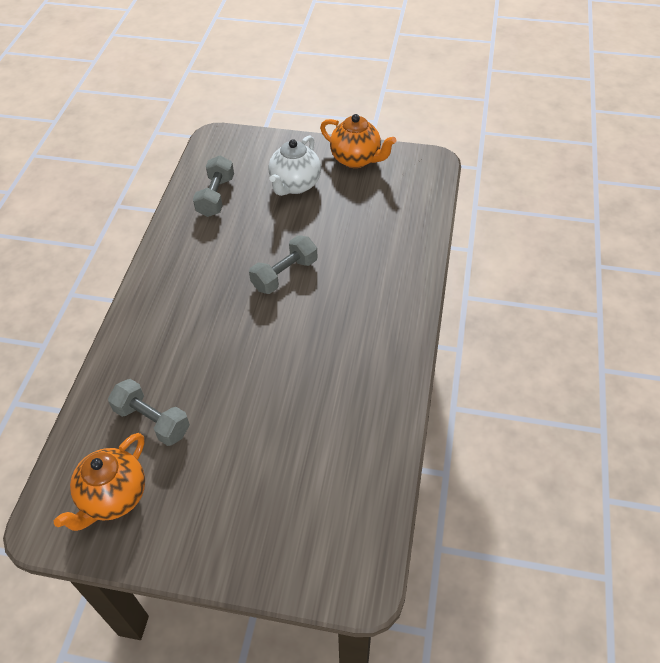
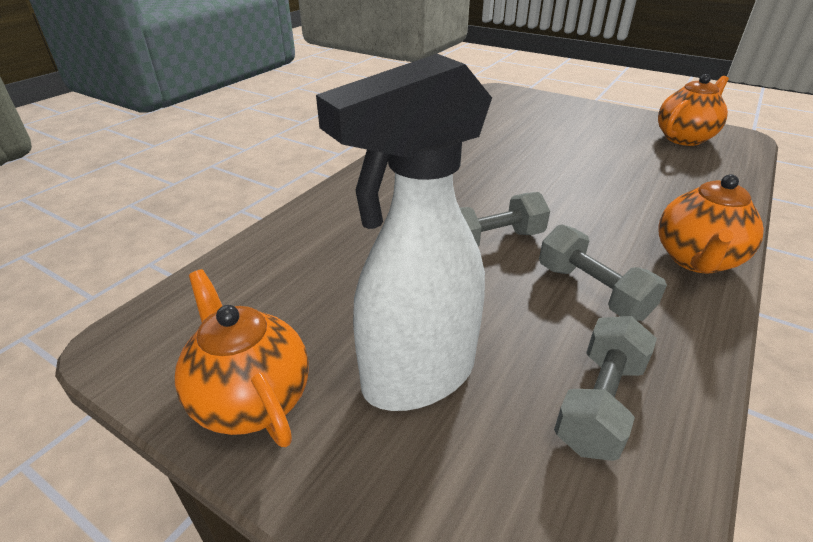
camera: 160 degrees left, 15 degrees down
grey dumbbell [108,379,190,446] -> grey dumbbell moved to [539,224,667,321]
white teapot [268,135,321,196] -> white spray bottle [316,54,492,411]
none -> orange teapot [659,174,764,274]

